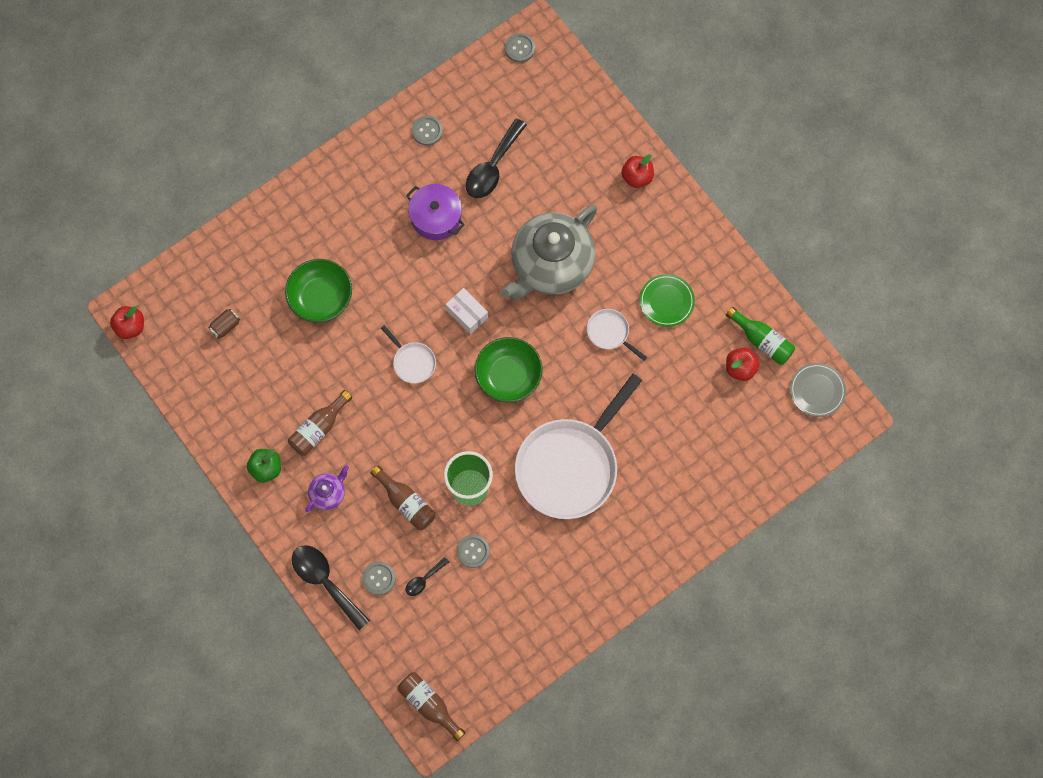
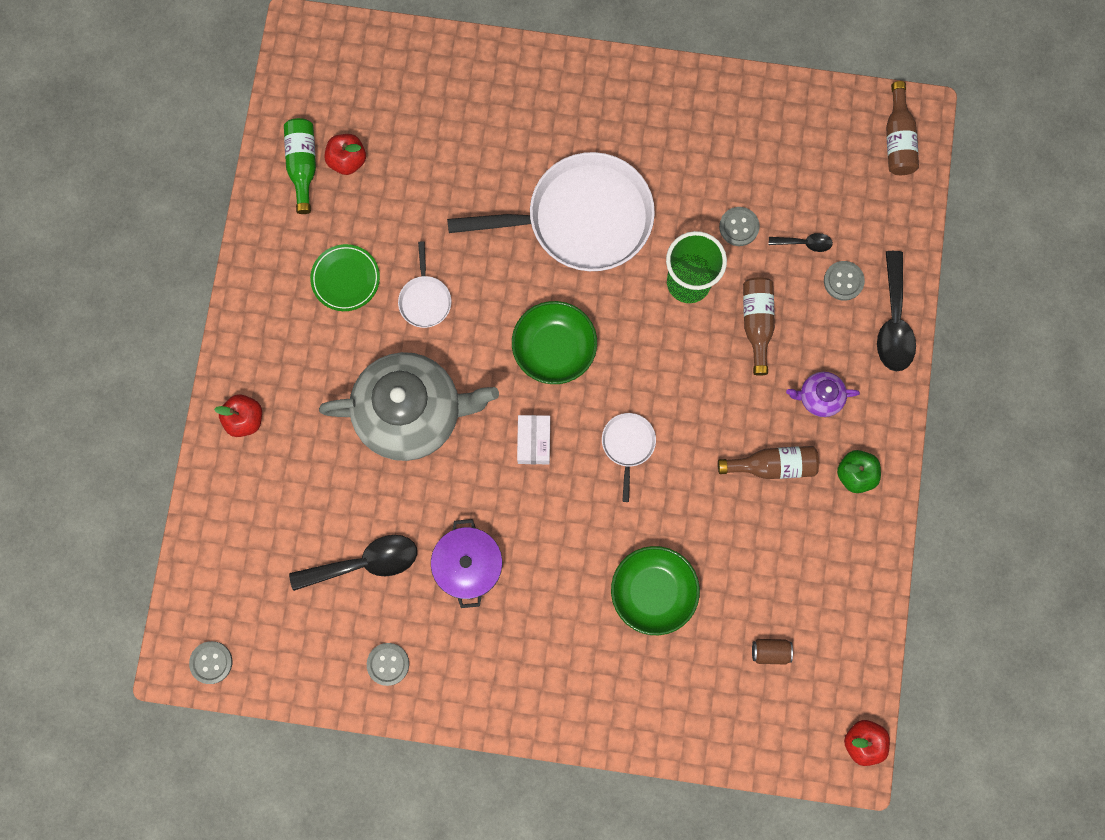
camera: 135 degrees left, 5 degrees up
grey plate [790,363,846,417] -> none

